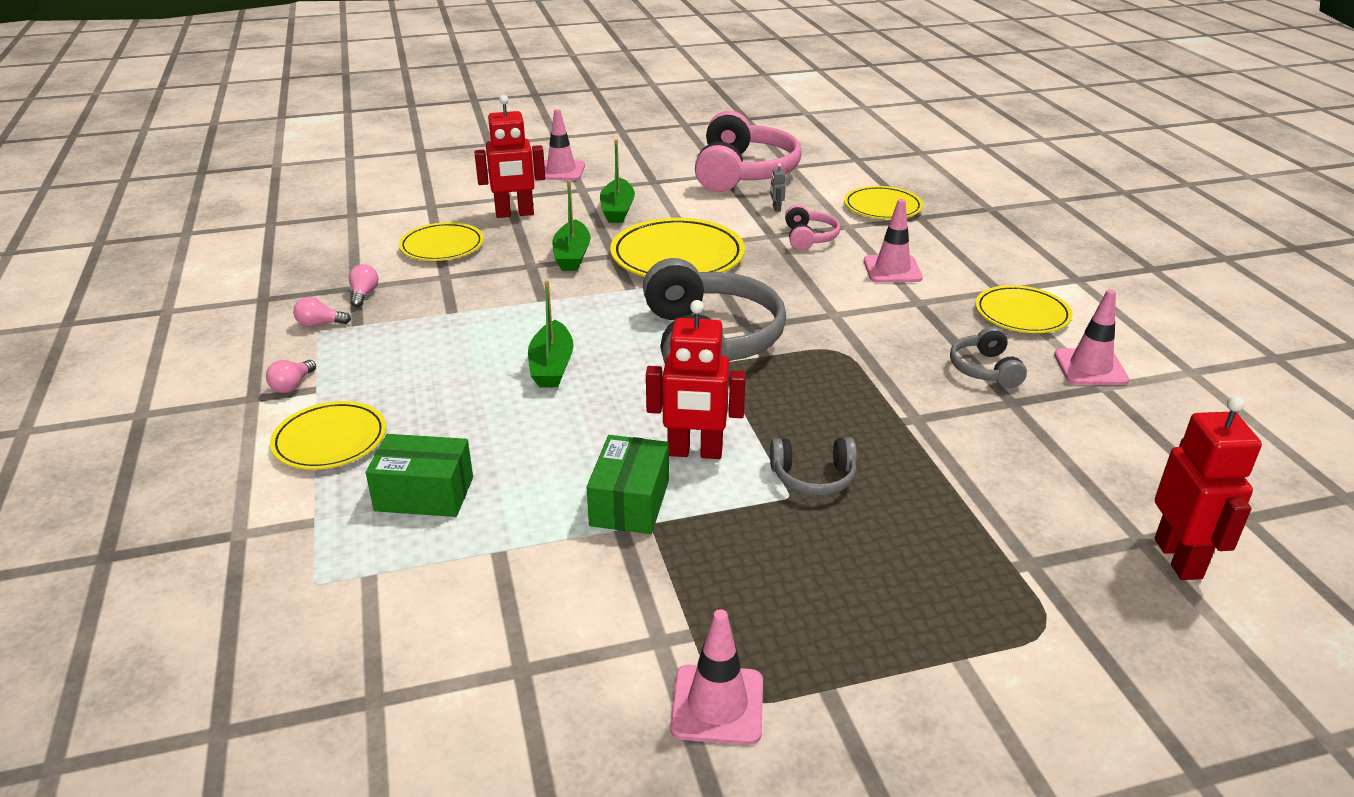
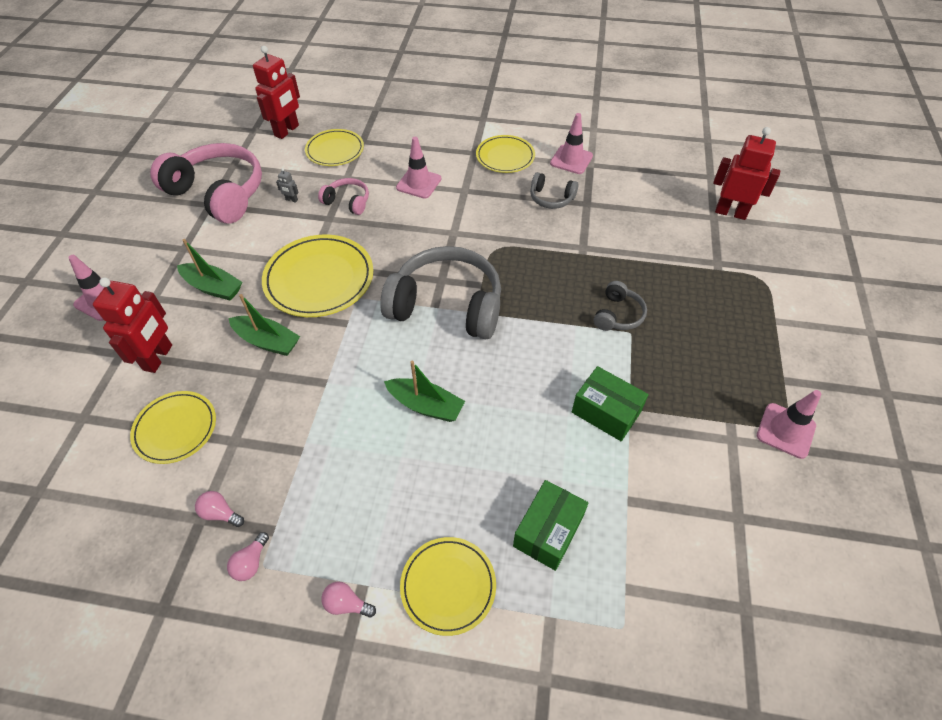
camera: 65 degrees left, 20 degrees up
pink light bulb [266,360,316,393] -> pink light bulb turned 150 degrees clockwise [321,582,376,618]
red robot [646,300,746,459] -> red robot moved to [253,46,300,139]

